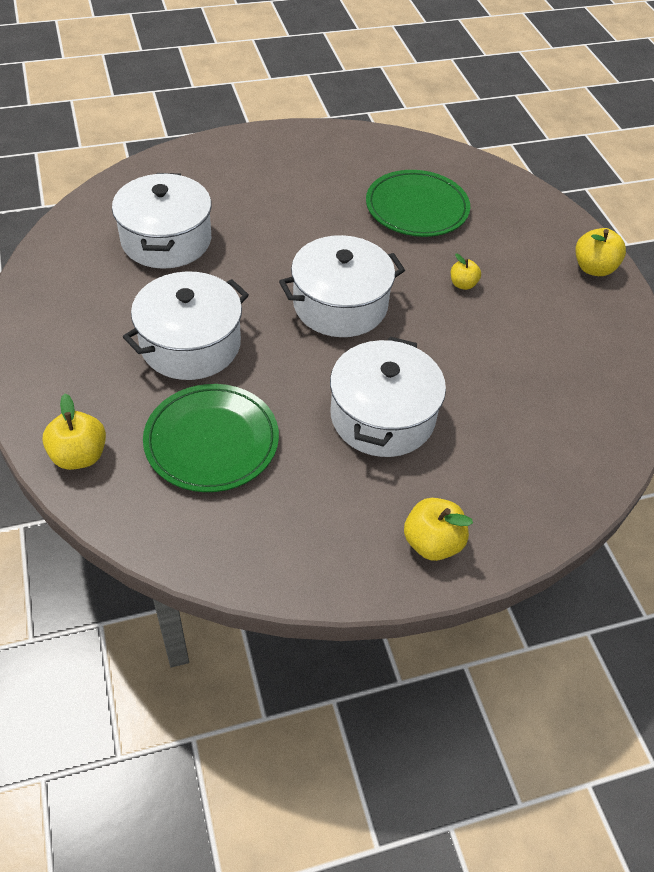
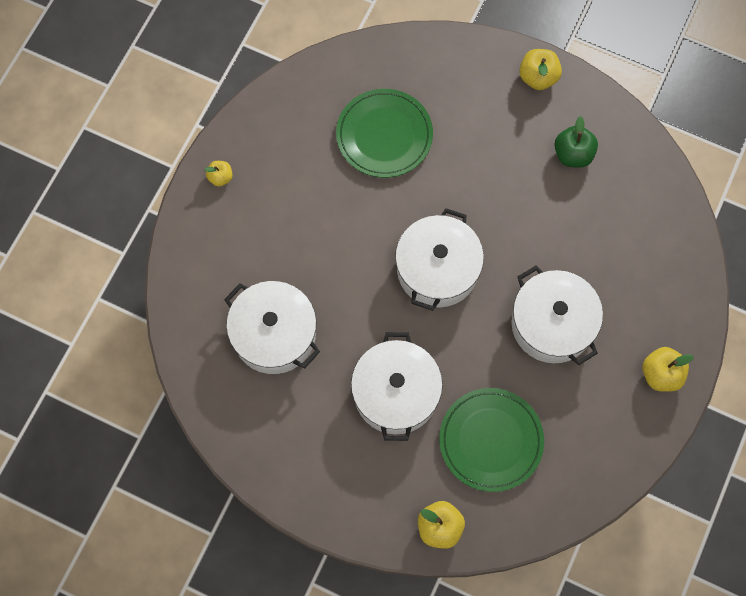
camera: 45 degrees left, 20 degrees up
yellow apple [451,254,481,290] -> yellow apple moved to [204,161,233,187]
none -> green apple [555,116,598,168]

